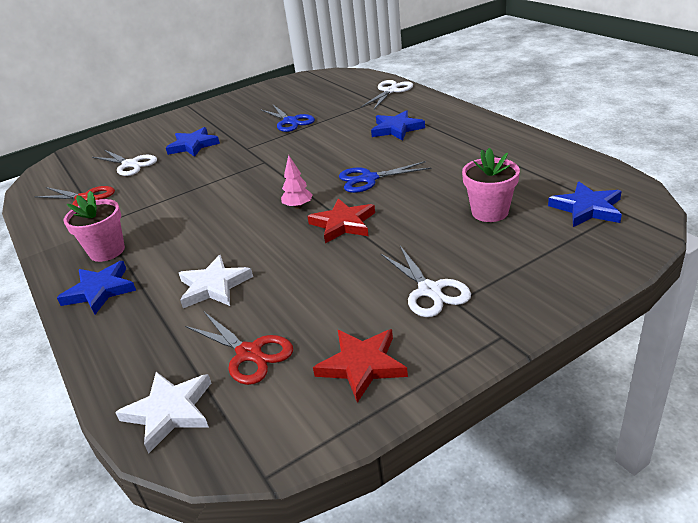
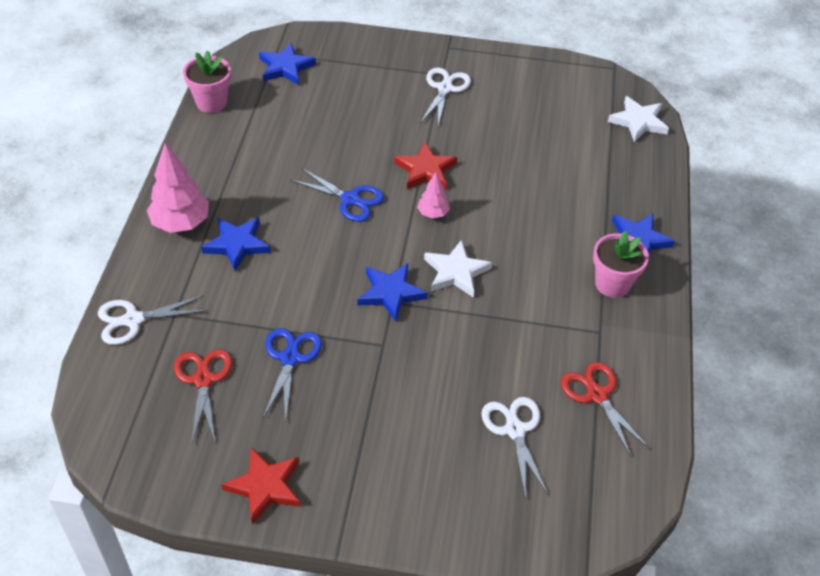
camera: 145 degrees left, 15 degrees up
blue star [166,127,220,157] -> blue star moved to [357,263,428,322]
white star [179,255,253,308] -> white star moved to [424,240,492,298]
red scissors [185,312,293,385] -> red scissors moved to [174,349,232,445]
red star [313,329,408,403] -> red star moved to [221,447,301,524]
pink flower pot [462,148,520,222] -> pink flower pot moved to [183,50,231,113]
none -> pink tree [147,143,209,233]

